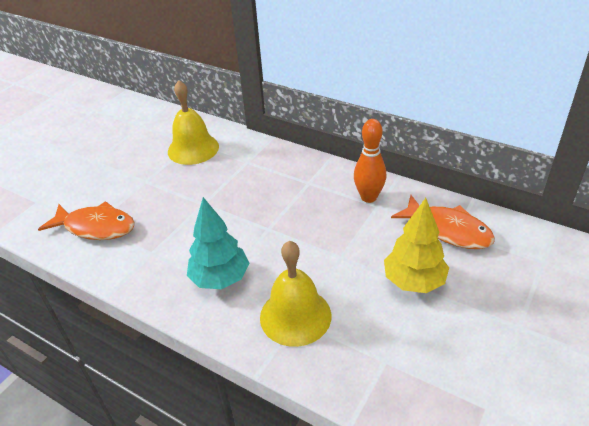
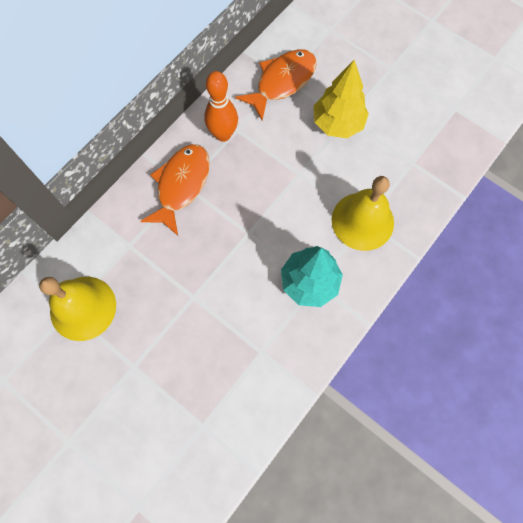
camera: 85 degrees left, 30 degrees up
orange fish [38,201,135,240] -> orange fish moved to [141,144,210,236]

